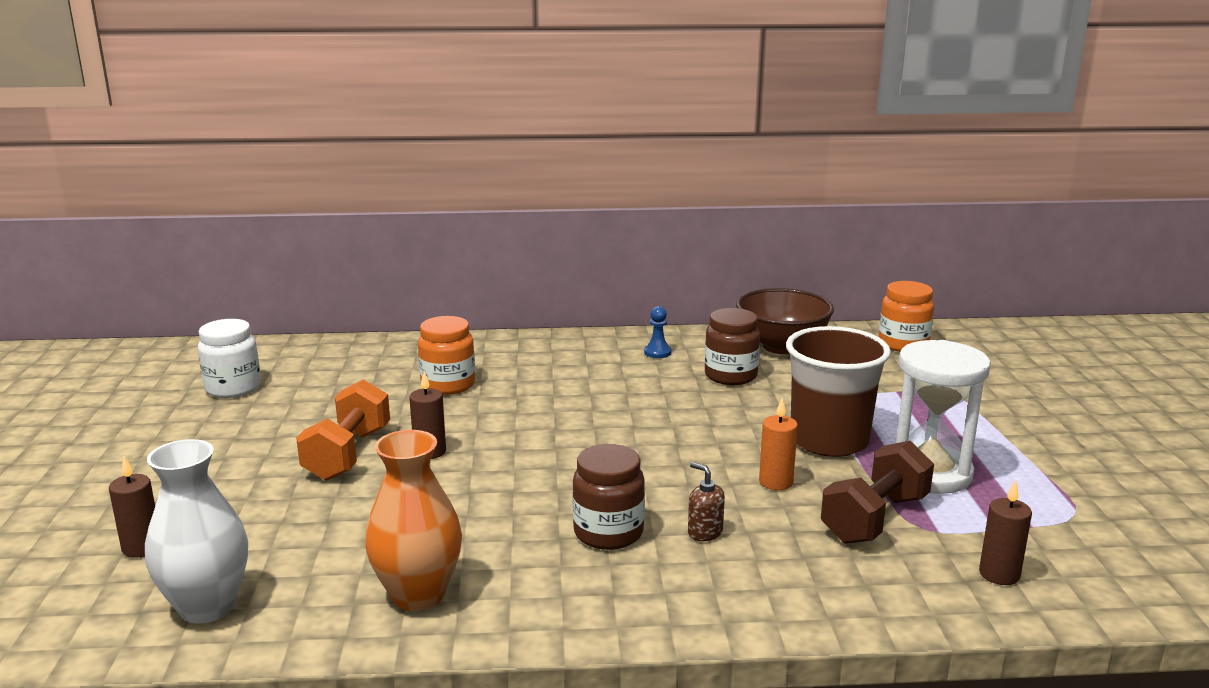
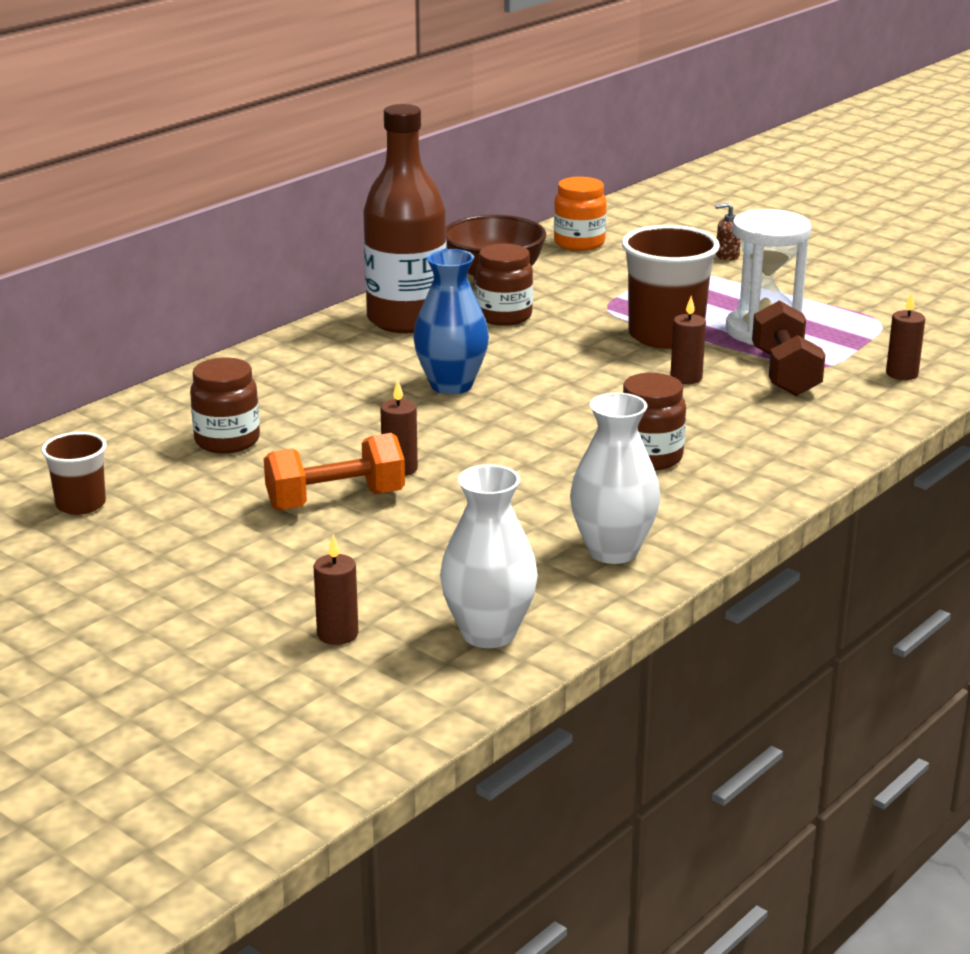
camera: 45 degrees left, 5 degrees up
white jar [198,319,261,398] -> brown cup [41,432,107,515]
orange dumbbell [296,379,390,481] -> orange dumbbell turned 75 degrees counterclockwise [264,433,405,511]
orange vase [365,430,462,611] -> white vase [570,393,660,564]
orange jar [418,316,475,395] -> none
blue pawn [644,306,671,358] -> brown bottle [363,104,447,333]
brown soap dispenser [688,462,725,541] -> brown soap dispenser moved to [715,203,741,261]
orange candle [759,398,798,490] -> brown candle [670,296,706,384]
none -> brown jar [190,358,260,454]
none -> blue vase [413,249,489,395]

